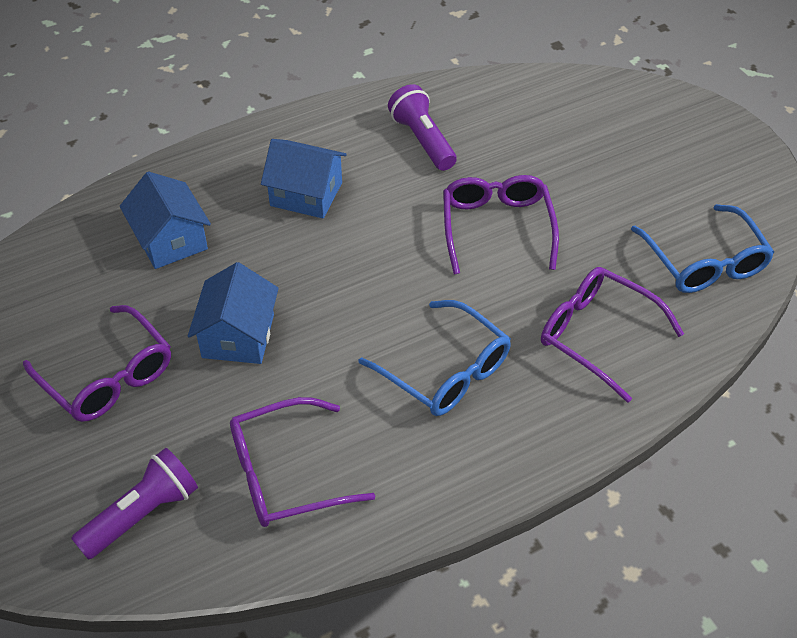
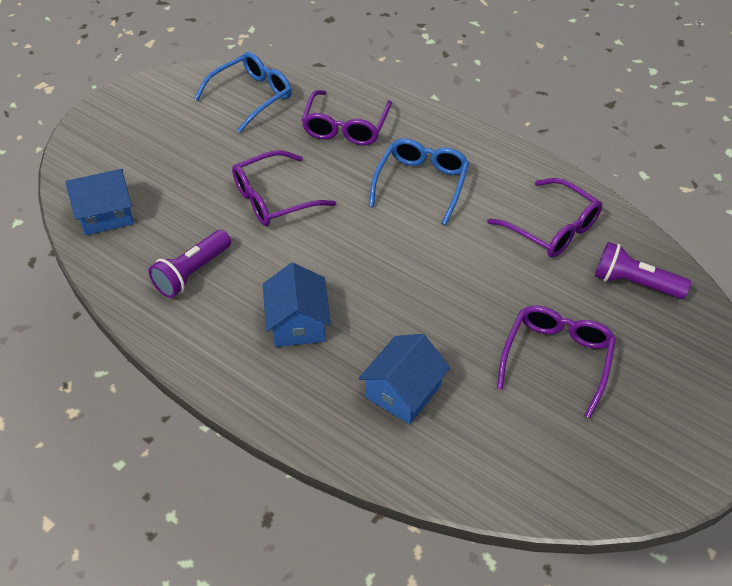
camera: 115 degrees left, 0 degrees up
blue house [188,262,279,364] -> blue house moved to [65,169,134,235]

